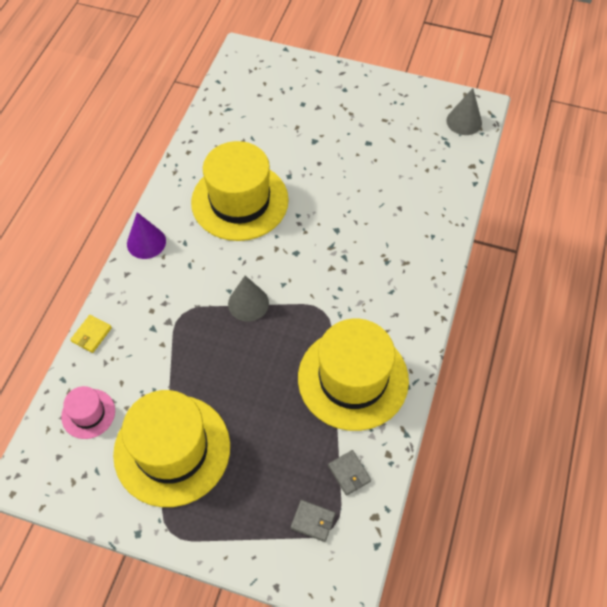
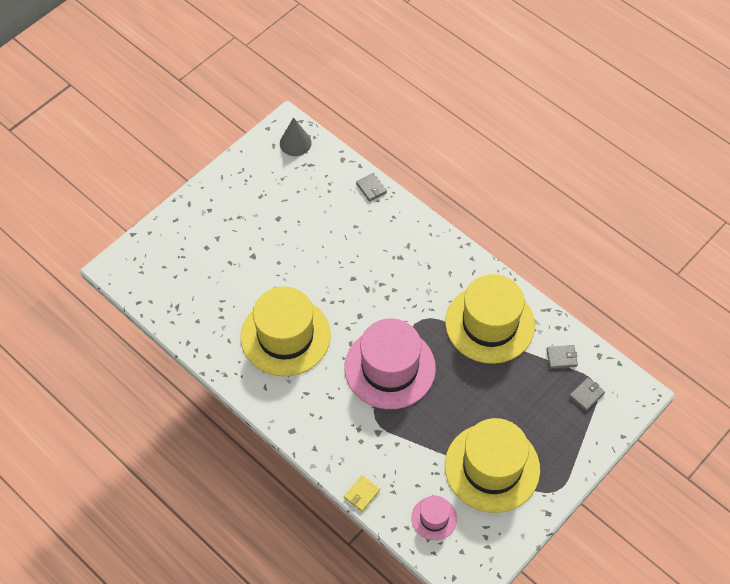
camera: 65 degrees left, 0 degrees up
yellow wallet [70,315,112,353] -> yellow wallet turned 75 degrees clockwise [344,475,380,512]
purple cone [127,212,166,259] -> none
grey cone [228,276,269,322] -> pink hat [344,318,436,409]
none -> grey wallet [356,173,387,202]

